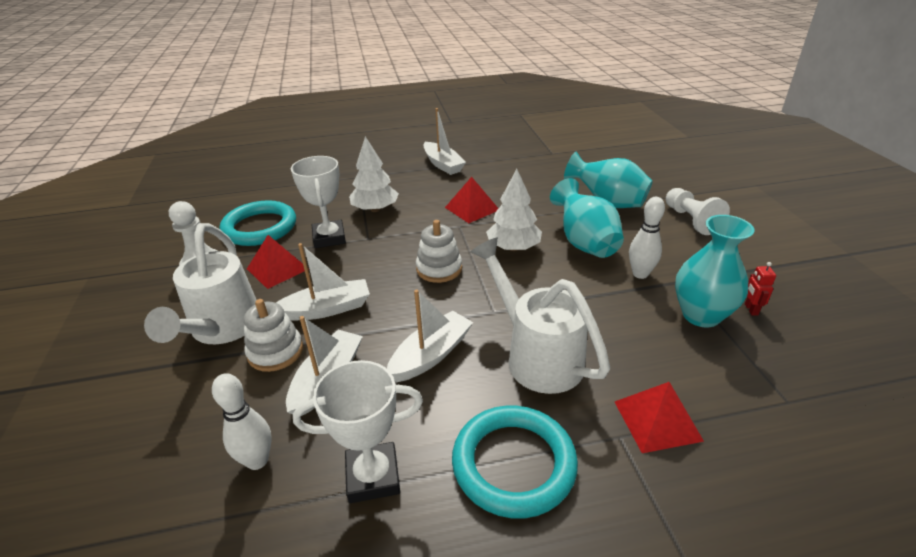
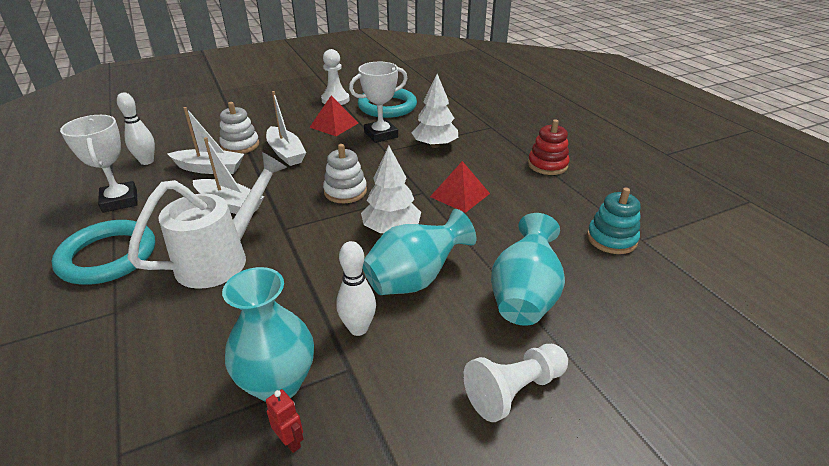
camera: 75 degrees right, 0 degrees up
white watering can [144,223,256,344] -> none
white boat [423,108,466,175] -> red stacking toy [528,119,569,175]
red pyramid [615,382,704,453] -> none
red robot [745,262,776,315] -> red robot turned 60 degrees clockwise [266,389,303,453]
none -> turquoise stacking toy [587,188,641,254]

